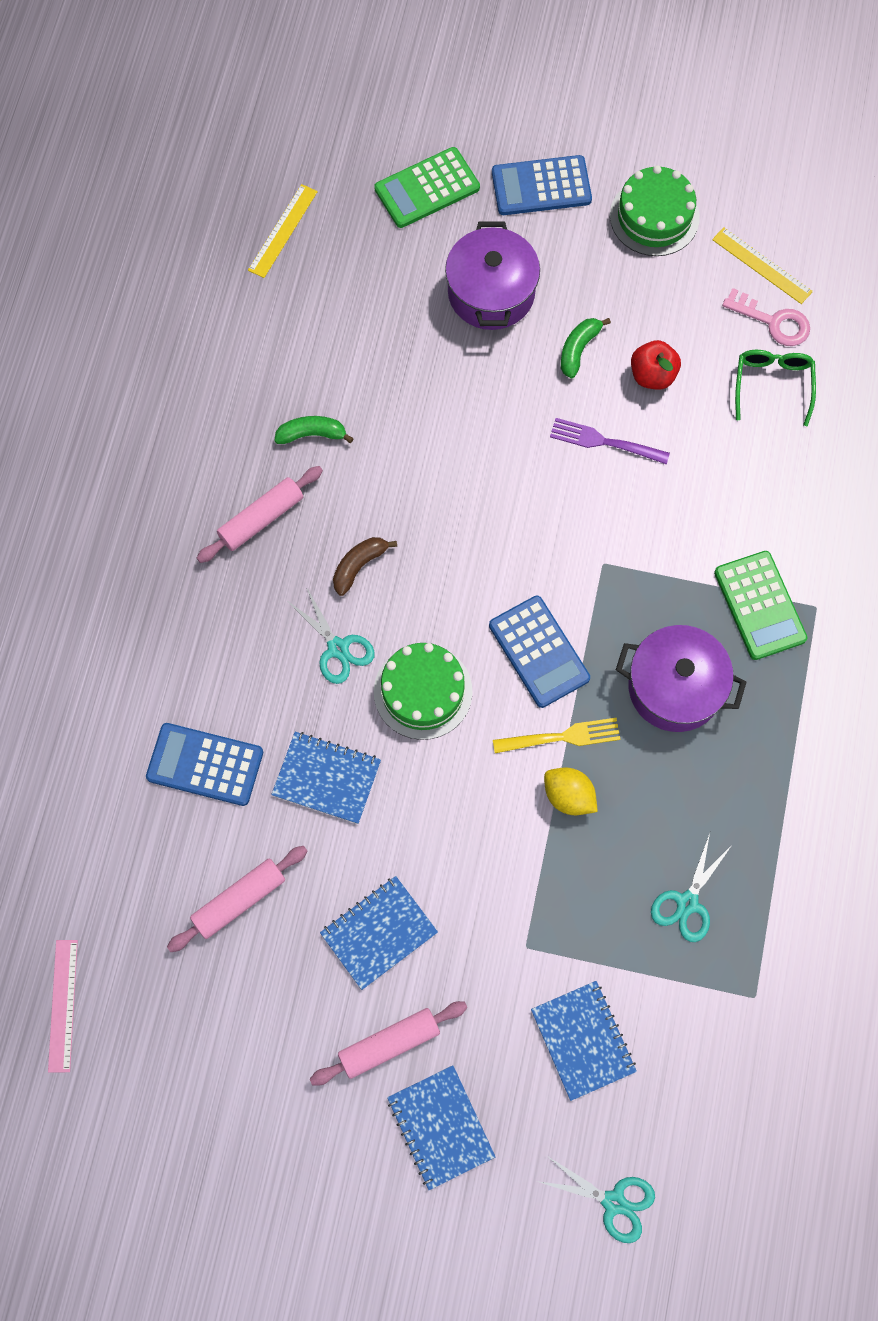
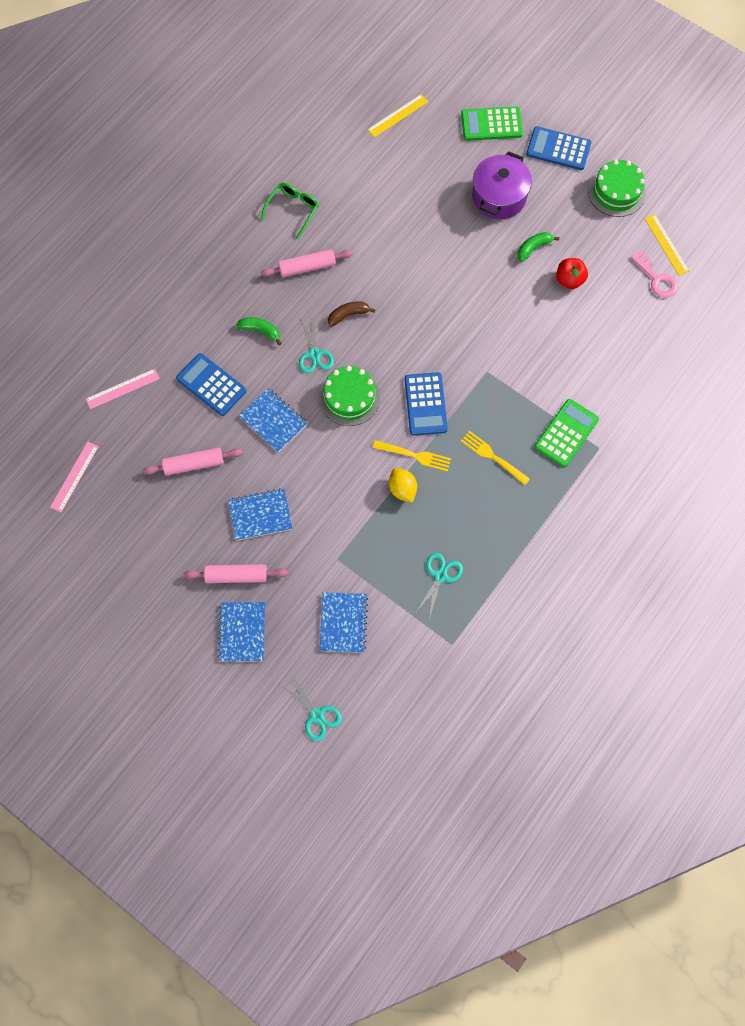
camera: 25 degrees right, 0 degrees up
green banana [274,416,354,444] -> green banana moved to [236,317,282,345]
purple fork [550,418,670,464] -> none
purple pot [616,625,746,732] -> yellow fork [461,431,530,485]
turquoise scissors [651,833,733,942] -> turquoise scissors turned 150 degrees clockwise [416,553,463,620]
green calculator [714,551,808,660] -> green calculator turned 150 degrees counterclockwise [534,399,599,467]
green glasses [735,350,816,426] -> green glasses moved to [261,183,319,239]
none -> pink ruler [86,369,160,409]

